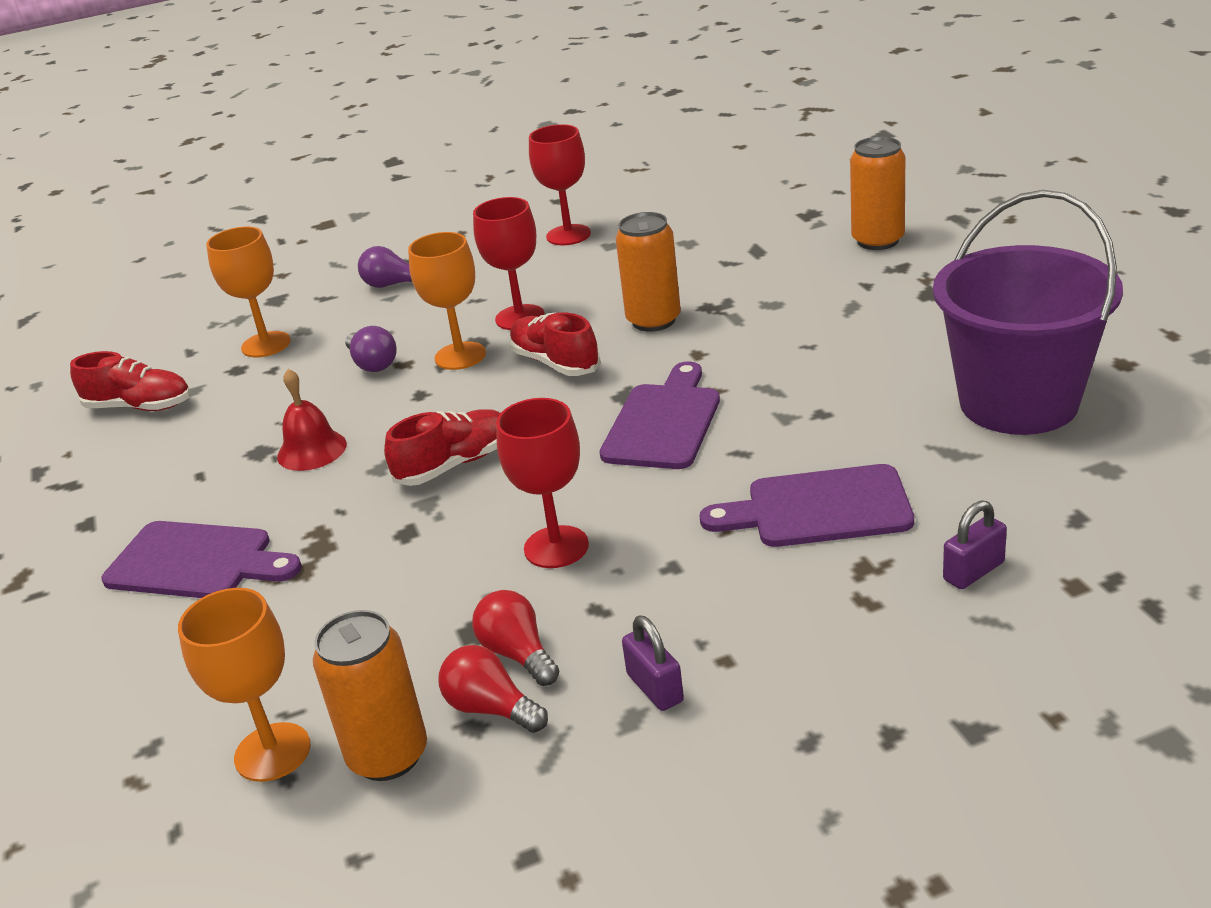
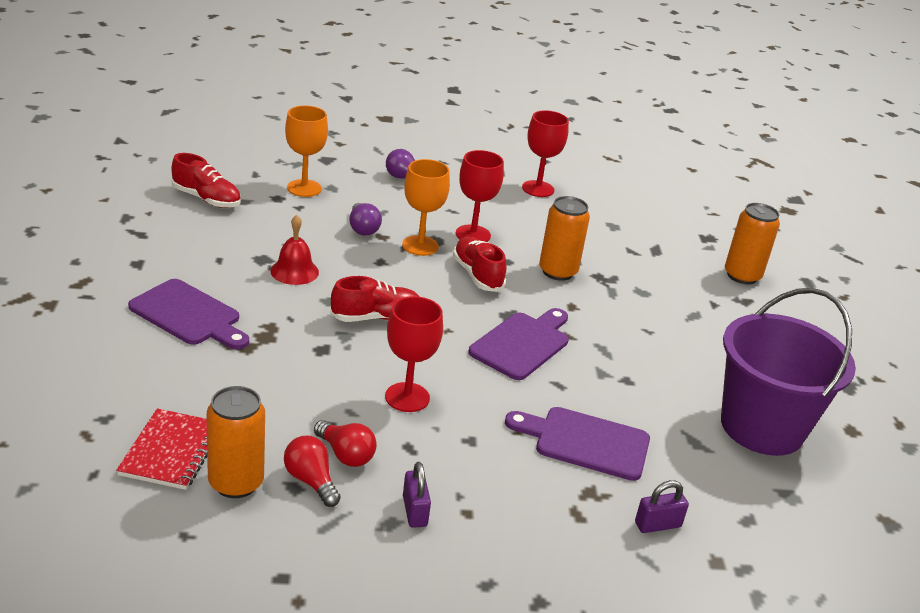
camera: 10 degrees right, 0 degrees up
orange goblet [178,588,311,782] -> red notebook [116,409,207,490]
red light bulb [472,590,560,686] -> red light bulb turned 150 degrees clockwise [314,420,377,467]

